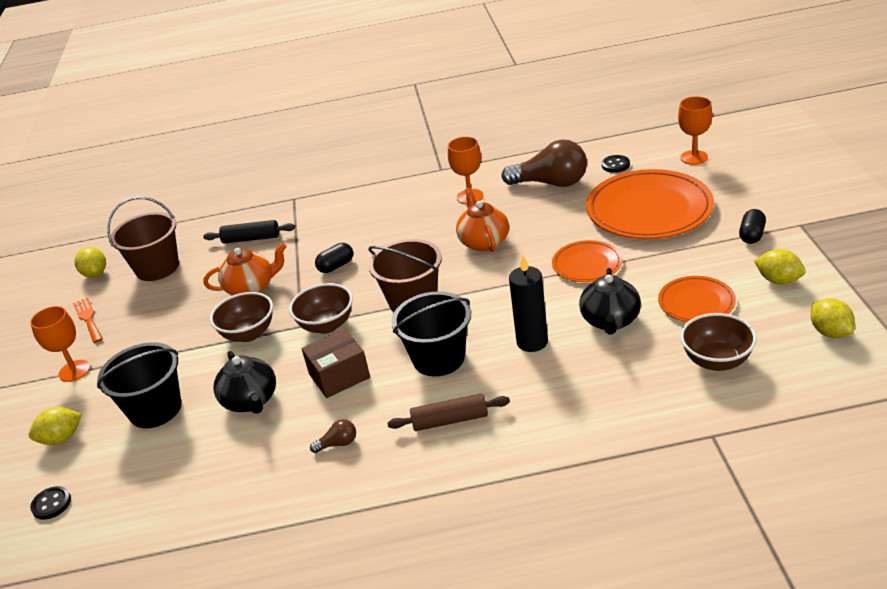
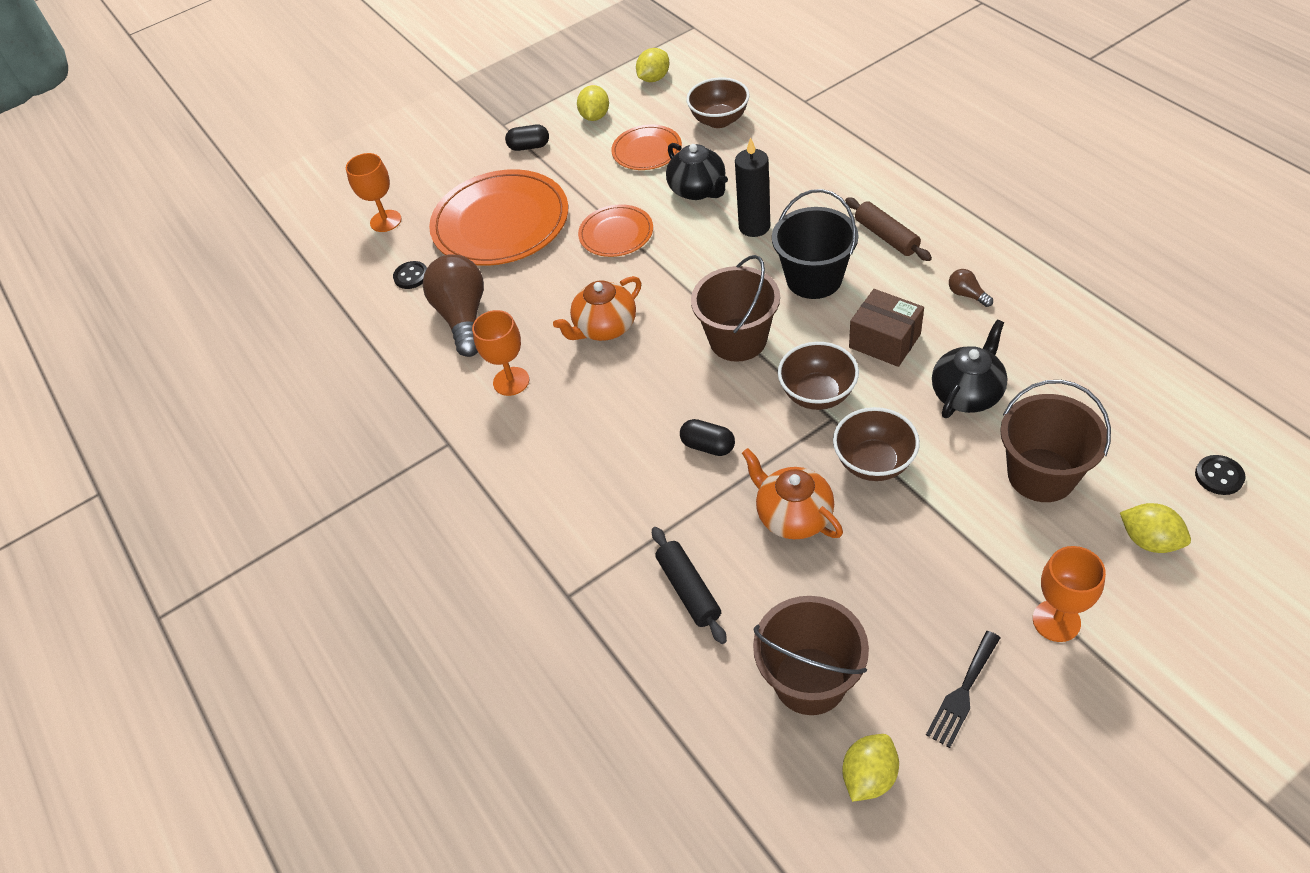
camera: 115 degrees left, 15 degrees up
orange fork [73,297,103,343] -> black fork [926,631,1000,748]
black bucket [97,342,181,428] -> brown bucket [1000,380,1111,502]
black teapot [579,268,641,334] -> black teapot turned 75 degrees clockwise [666,143,728,200]

